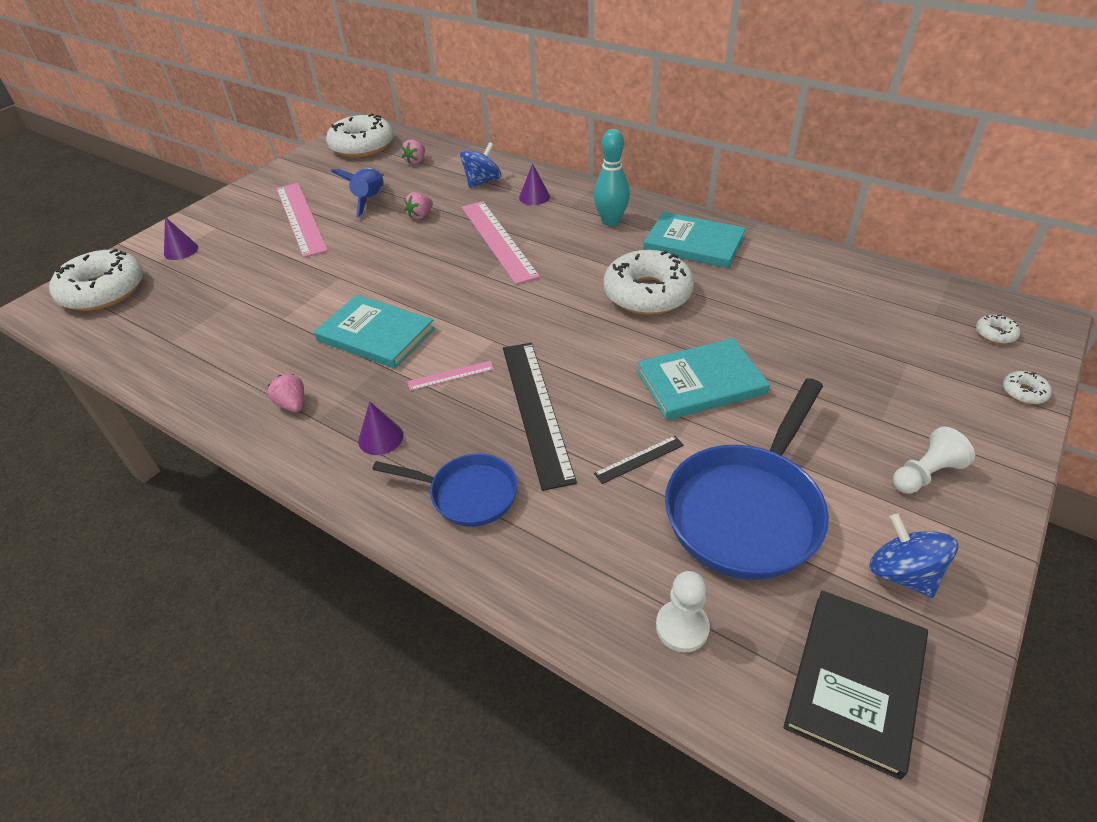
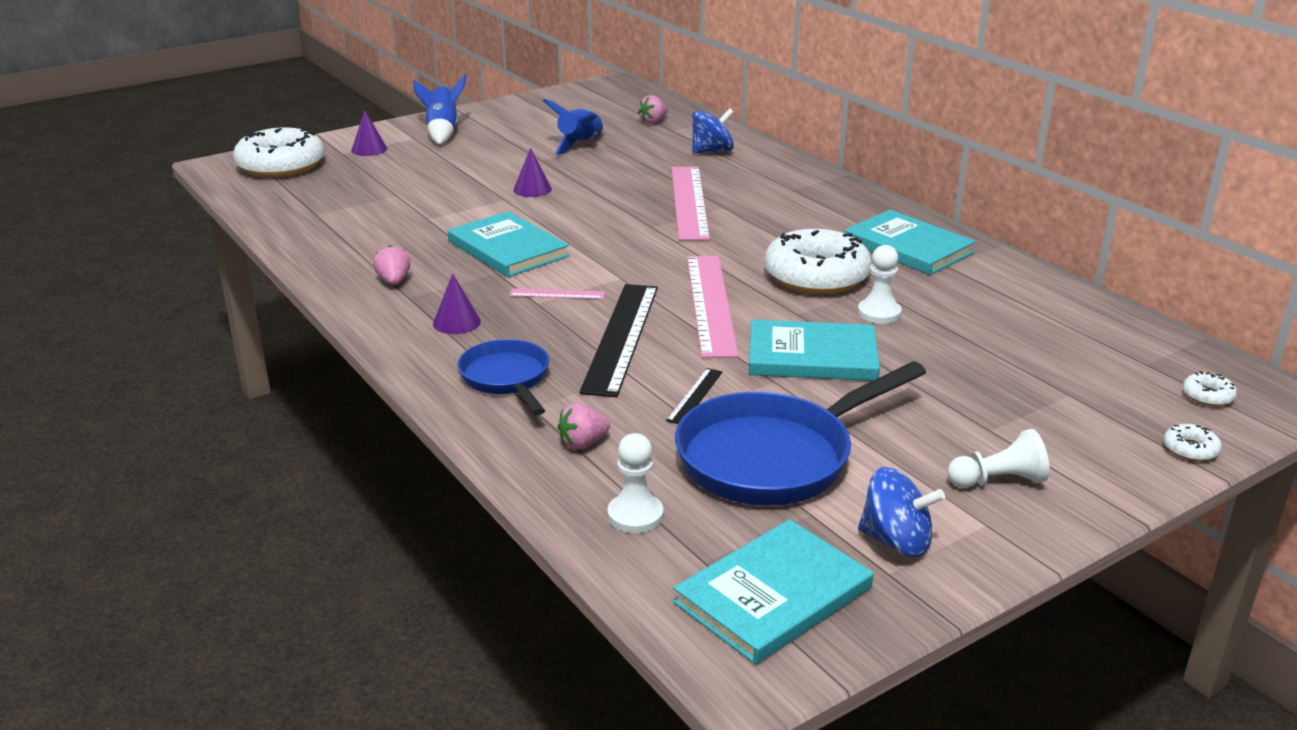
camera: 20 degrees right, 15 degrees down
pink ruler [276,183,328,258] -> pink ruler moved to [687,256,739,358]
white donut [326,114,393,158] -> none
blue pan [372,454,518,527] -> blue pan turned 150 degrees counterclockwise [458,339,549,415]
pink strawberry [404,192,433,220] -> pink strawberry moved to [557,403,610,450]
purple cone [519,163,550,205] -> purple cone moved to [513,148,552,197]
turquoise bowling pin [594,129,630,226] -> none
black ruler [594,436,684,484] -> black ruler turned 60 degrees counterclockwise [666,368,722,424]
black book [783,591,928,780] -> turquoise book [673,519,873,664]
blue spinning top [869,513,958,598] -> blue spinning top turned 120 degrees clockwise [858,467,945,557]
none -> blue rocket [413,74,467,144]
none -> white pawn [858,245,902,324]

